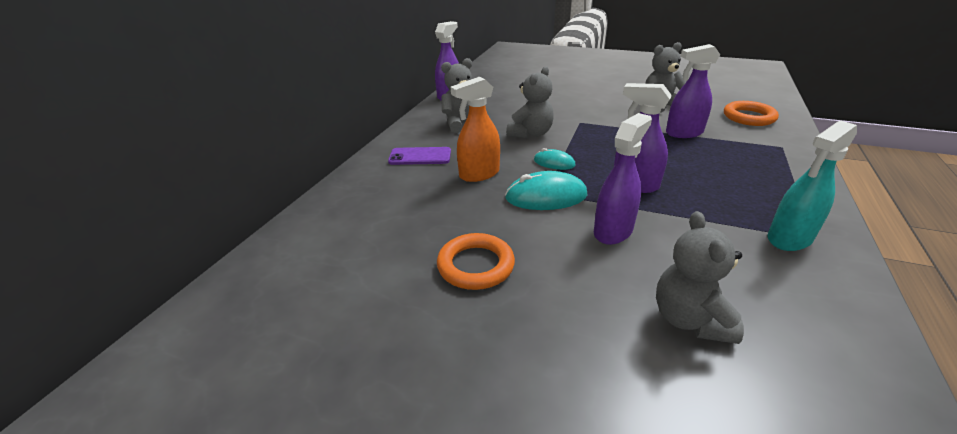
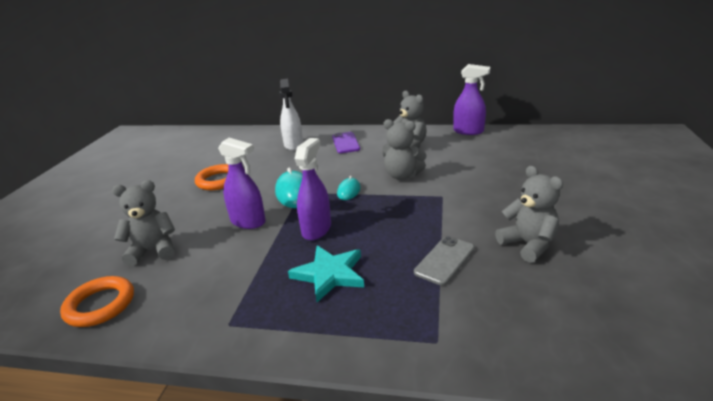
camera: 80 degrees right, 5 degrees down
orange spray bottle [451,77,500,182] -> none
purple spray bottle [666,44,720,138] -> grey phone [414,236,475,286]
orange ring [724,101,779,126] -> orange ring moved to [60,276,134,327]
turquoise spray bottle [767,121,857,251] -> none
none -> white spray bottle [280,79,303,151]
none -> turquoise star [288,245,364,302]

